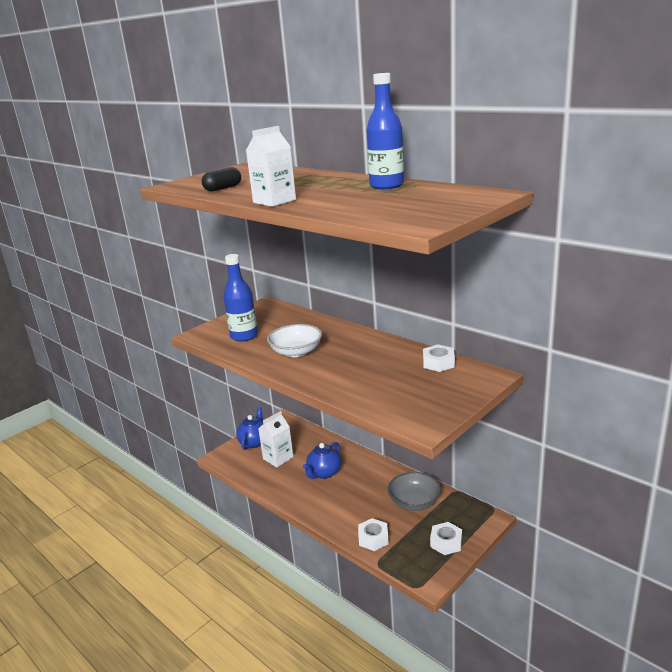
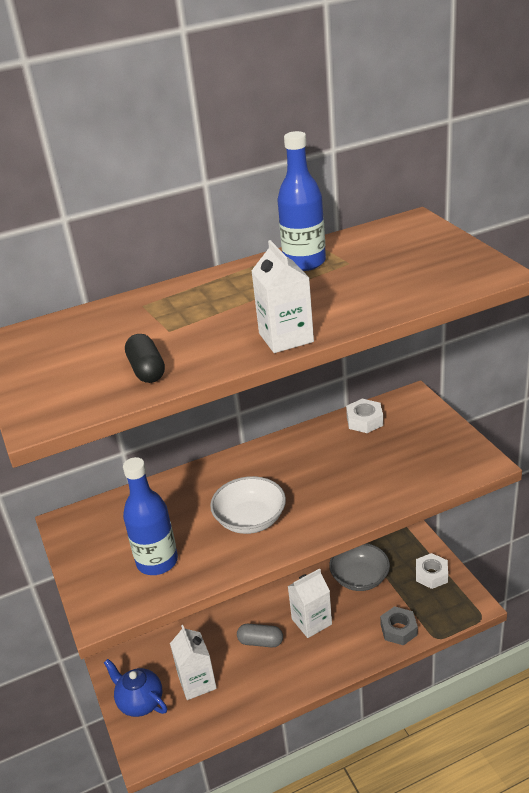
camera: 65 degrees left, 10 degrees up
blue teapot [303,442,341,479] -> grey capsule [237,624,283,647]
white nut [358,518,389,551] -> grey nut [380,606,418,646]
none -> white carton [288,568,332,638]

